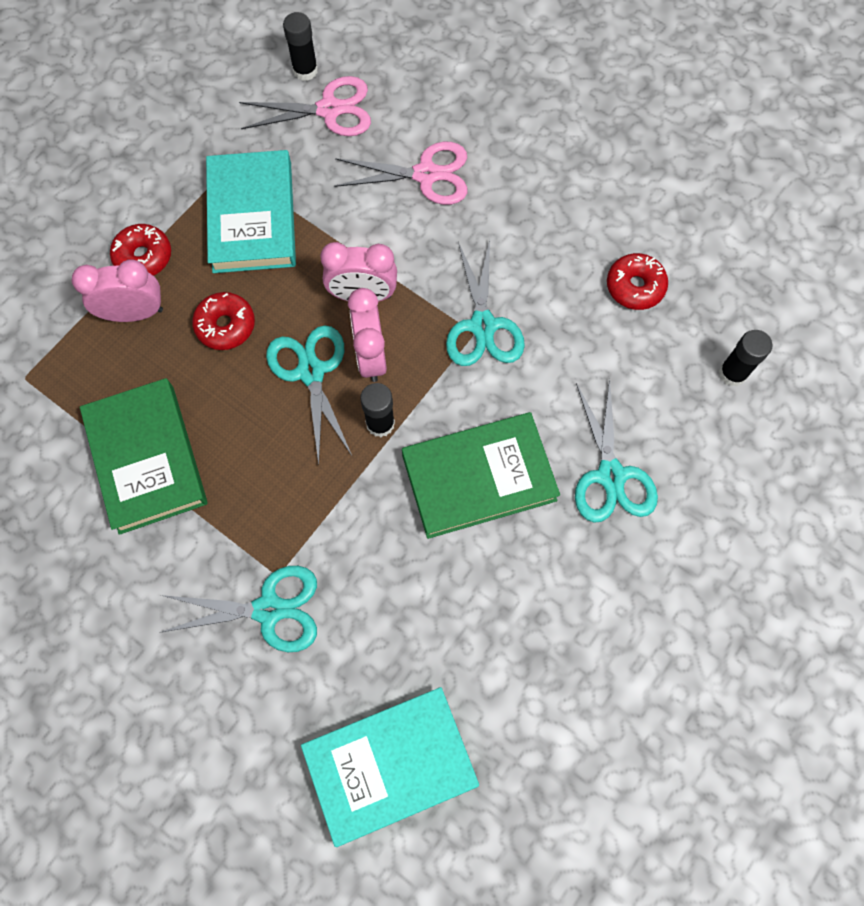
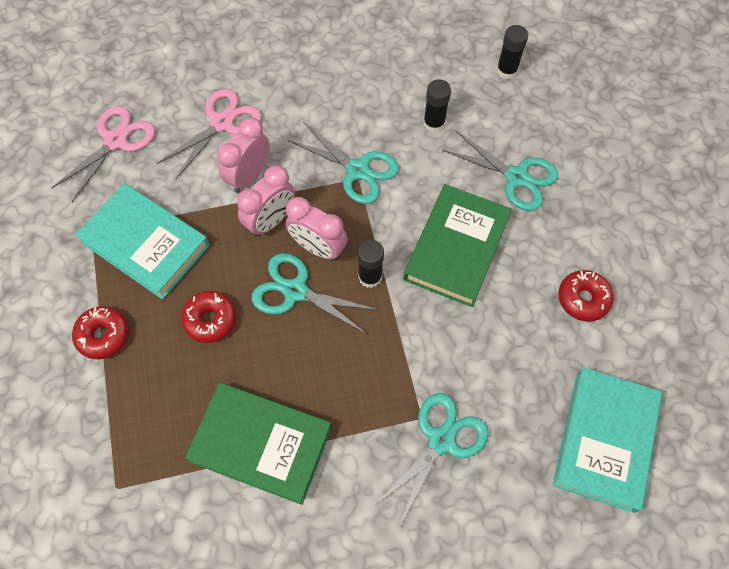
camera: 50 degrees left, 5 degrees down
pink clock [72,260,163,322] -> pink clock moved to [217,117,270,193]
black glue stick [283,12,318,81] -> black glue stick moved to [423,79,451,133]
red donut [607,253,668,310] -> red donut moved to [558,270,614,321]

